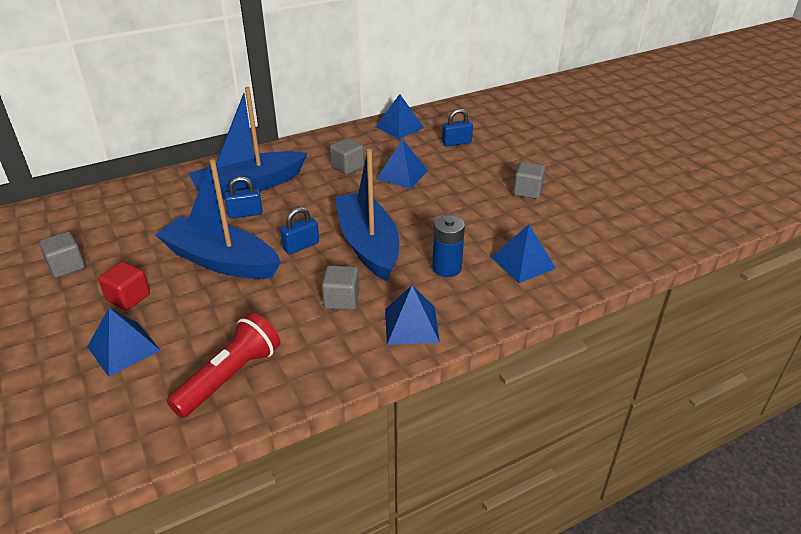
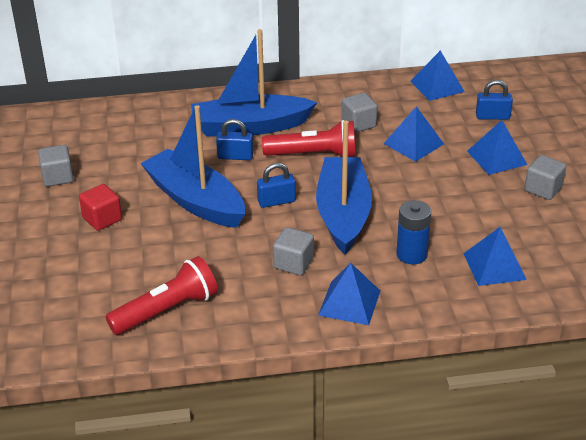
camera: 20 degrees right, 0 degrees up
blue pyramid [87,308,161,377] -> blue pyramid moved to [467,120,527,175]
none -> red flashlight [262,120,356,157]

